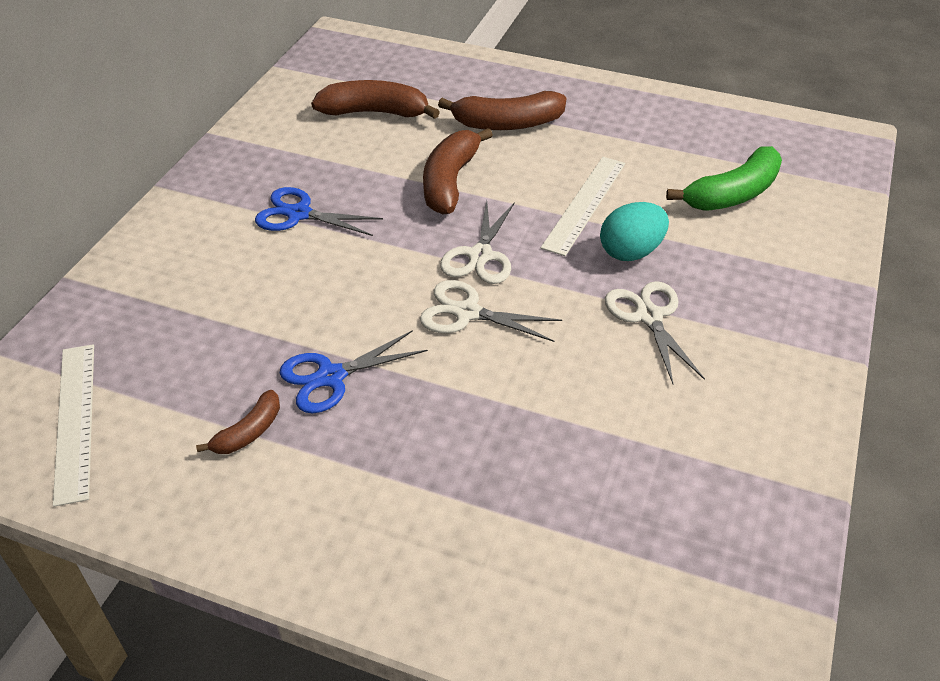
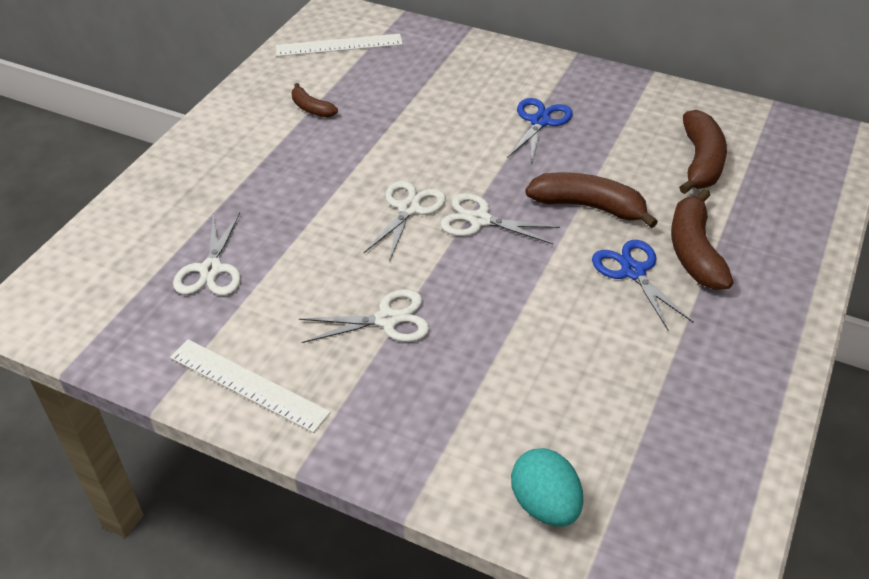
camera: 95 degrees right, 0 degrees up
blue scissors [280,330,428,413] -> blue scissors moved to [592,240,693,330]
white ruler [541,157,625,256] -> white ruler moved to [170,339,331,433]
turquoise egg [600,202,669,261] -> turquoise egg moved to [511,448,583,527]
green banana [666,146,782,211] -> none
none -> white scissors [173,213,241,296]

